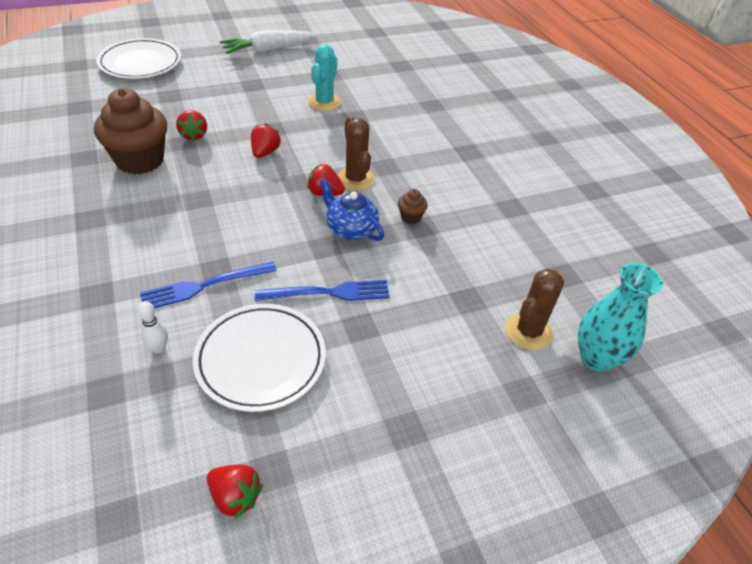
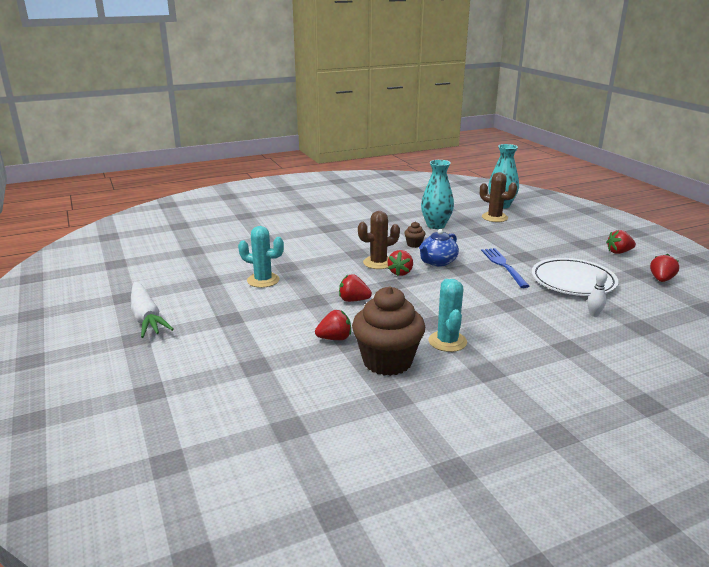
camera: 90 degrees left, 20 degrees down
white plate [96,38,181,79] -> none
blue fork [140,262,277,308] -> none
none -> turquoise vase [421,160,454,229]
none -> turquoise cactus [428,279,467,352]
none -> red strawberry [606,230,636,254]

